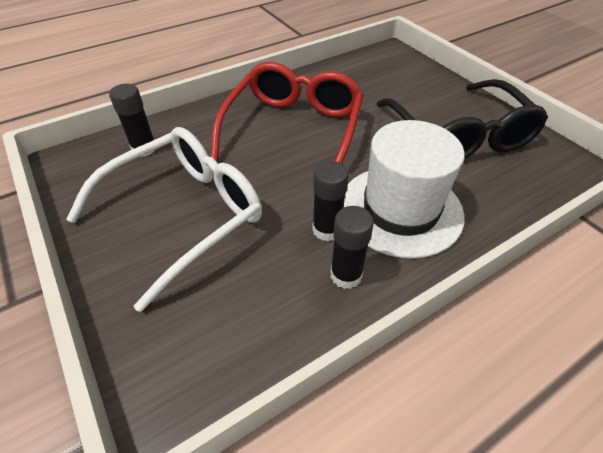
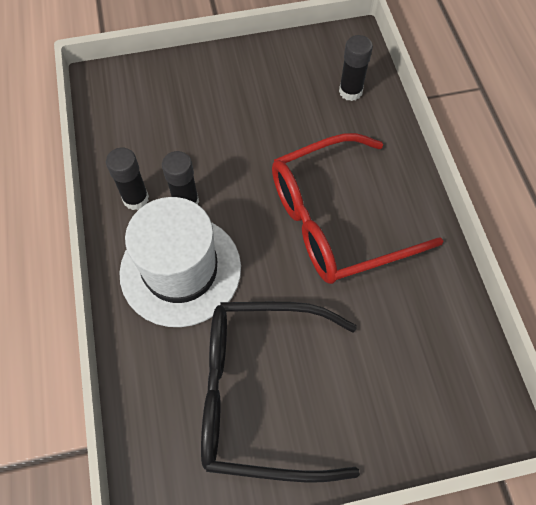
camera: 110 degrees right, 15 degrees up
white glasses [66,127,262,312] -> none
red glasses [211,62,364,164] -> red glasses turned 120 degrees clockwise [272,133,443,284]

